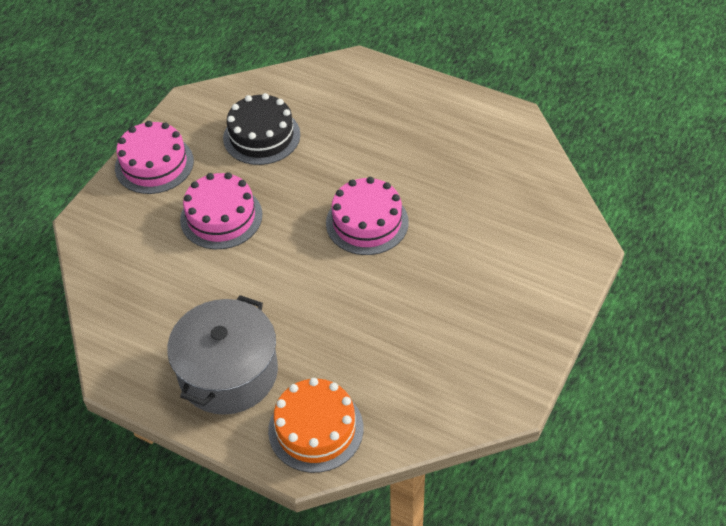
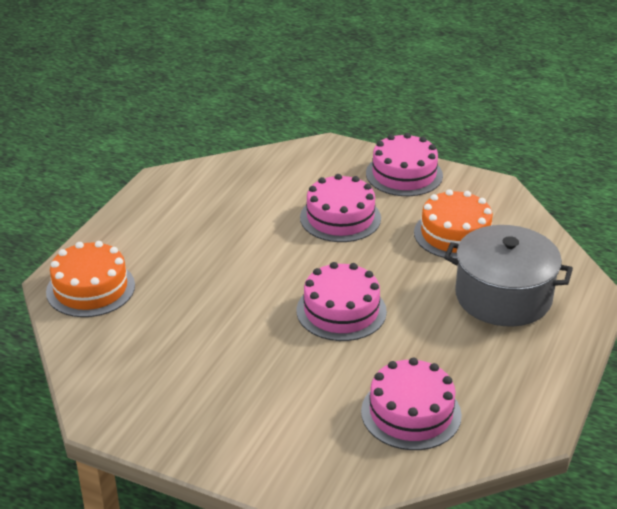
camera: 85 degrees right, 15 degrees down
grey pot [167,295,278,415] -> grey pot moved to [444,225,573,327]
black cake [223,93,300,165] -> orange cake [414,189,493,259]
none -> pink cake [361,358,462,450]

